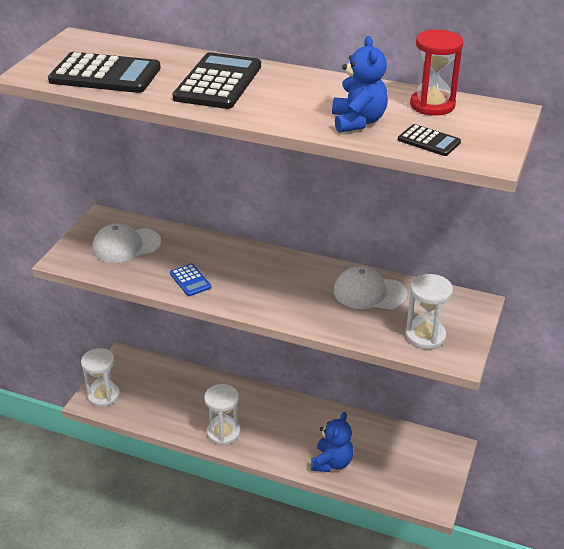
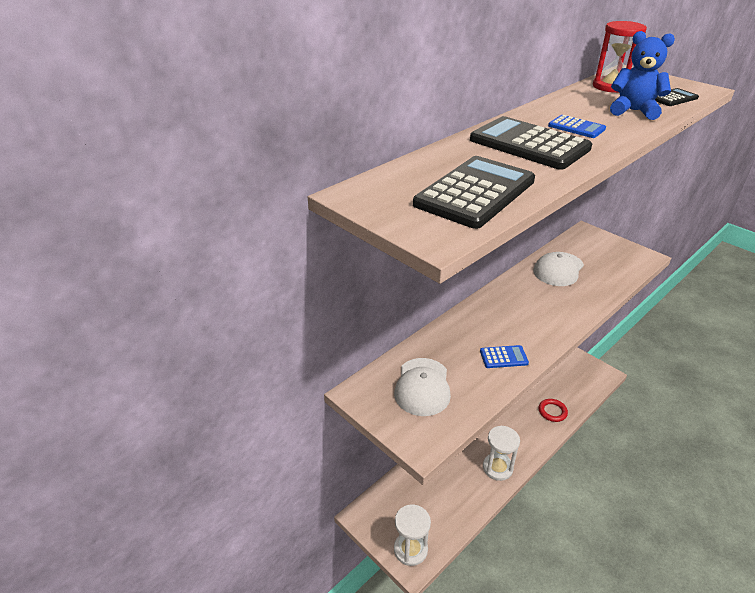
camera: 65 degrees left, 0 degrees up
blue teddy bear [311,412,354,472] -> red ring [539,399,568,422]
white hourglass [405,274,453,349] -> none
none -> blue calculator [548,115,606,138]

